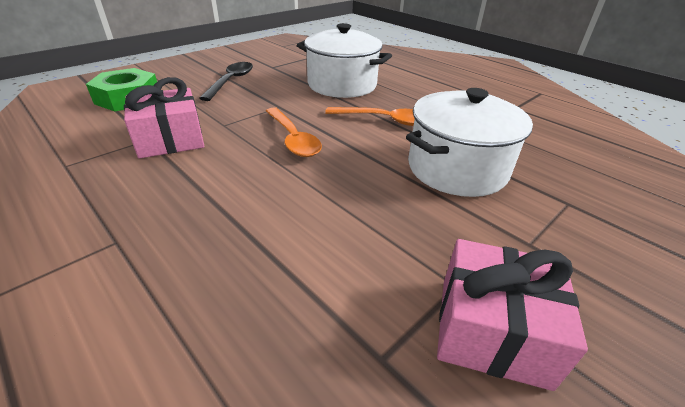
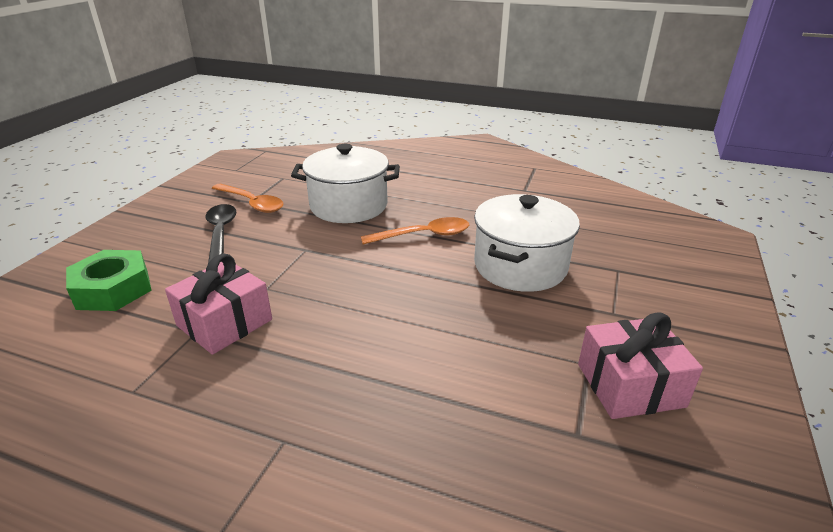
camera: 25 degrees left, 5 degrees down
orange spoon [266,107,322,157] -> orange spoon moved to [212,183,284,213]

